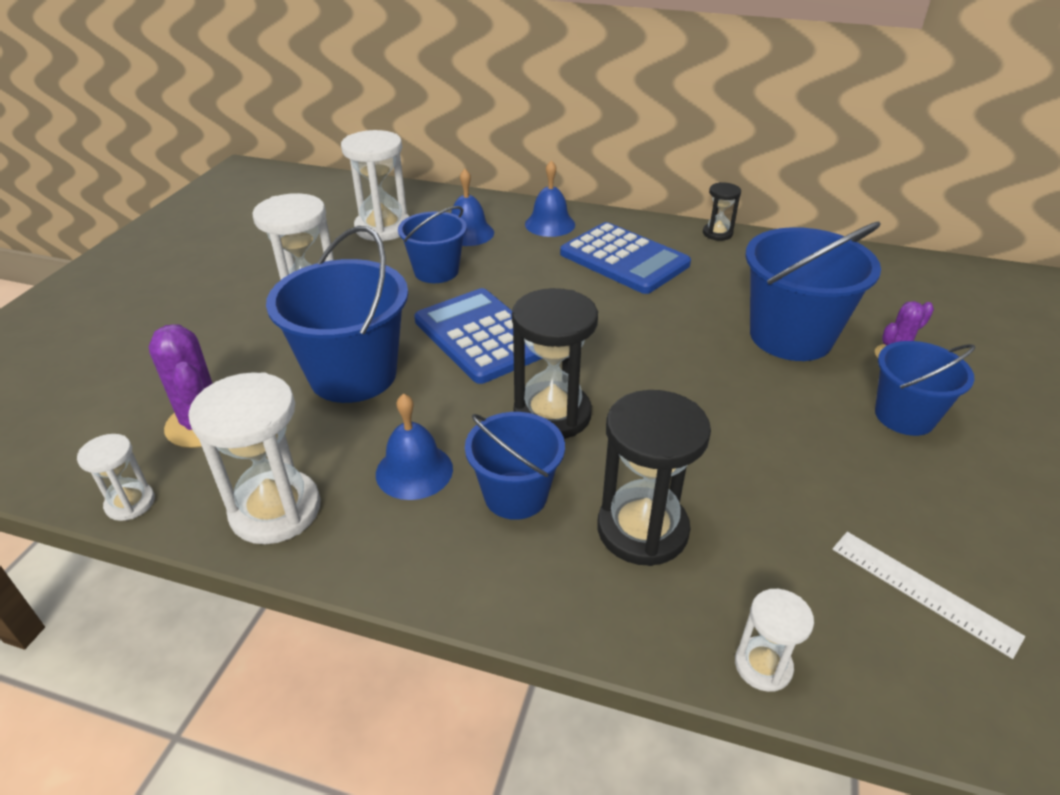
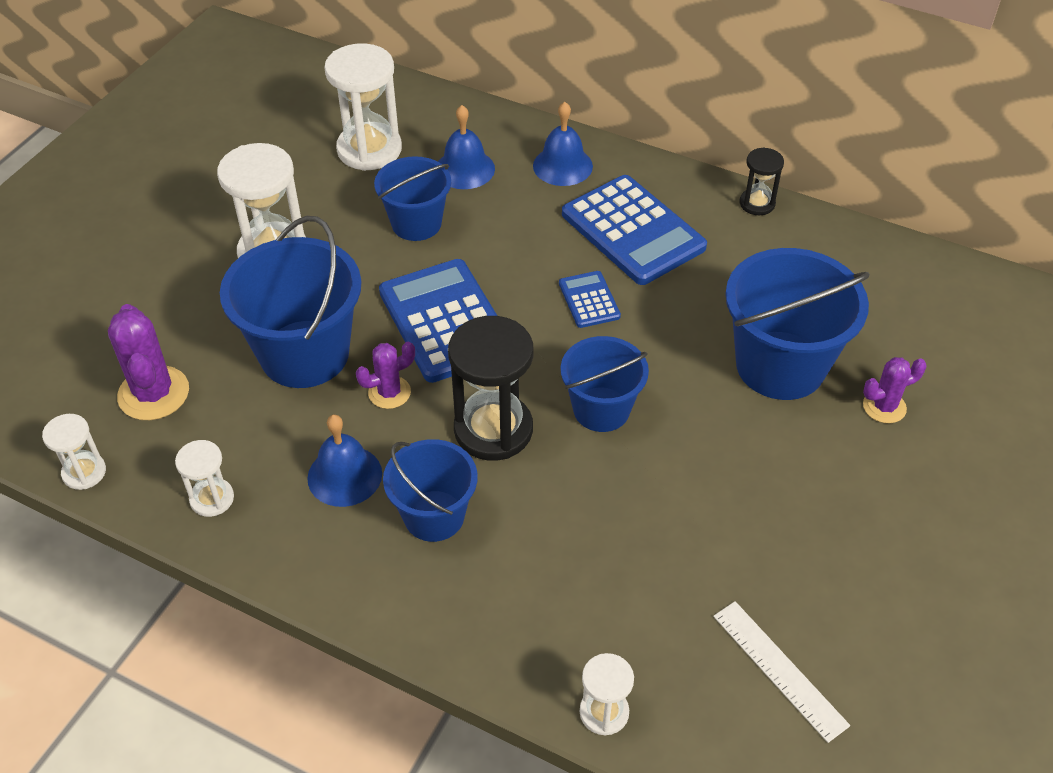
camera: 10 degrees right, 10 degrees up
white hourglass [188,372,321,544] -> white hourglass [175,440,234,517], size x0.53
black hourglass [598,390,711,566] -> none
blue bucket [875,341,975,436] -> blue bucket moved to [561,336,649,432]
none -> purple cactus [356,342,415,409]
none -> blue calculator [559,271,621,328]

